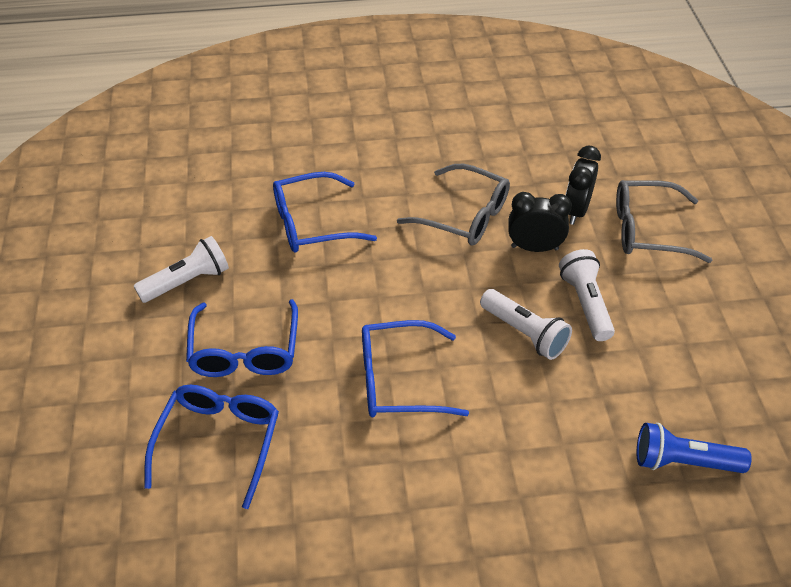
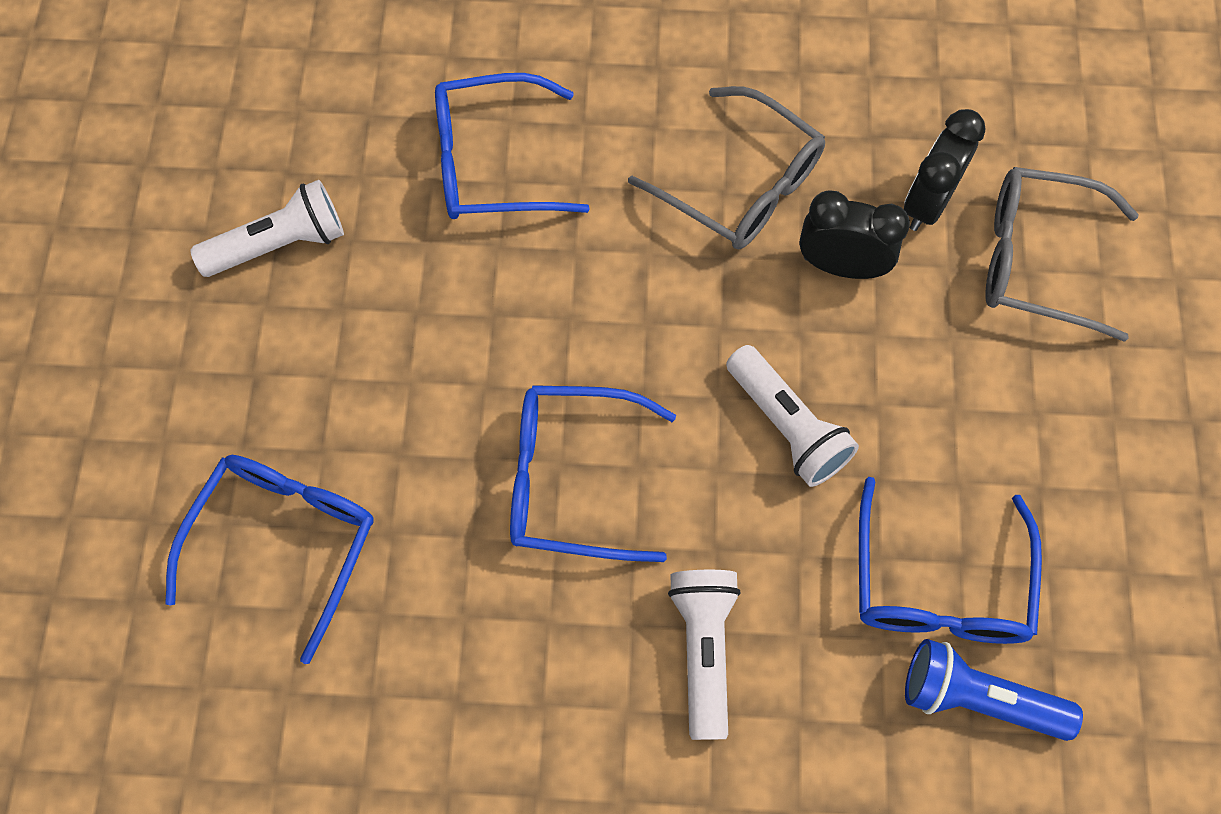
camera: 10 degrees right, 20 degrees up
blue glasses [186,299,298,377] -> blue glasses moved to [859,477,1042,644]
white flashlight [559,249,615,341] -> white flashlight moved to [668,570,741,740]

